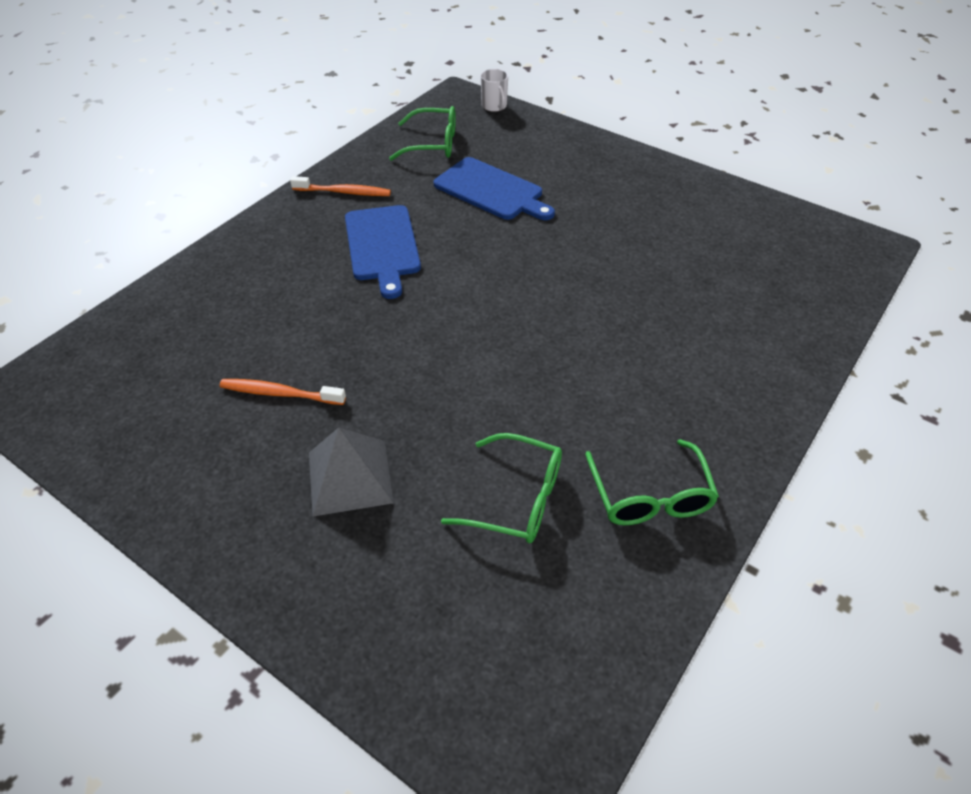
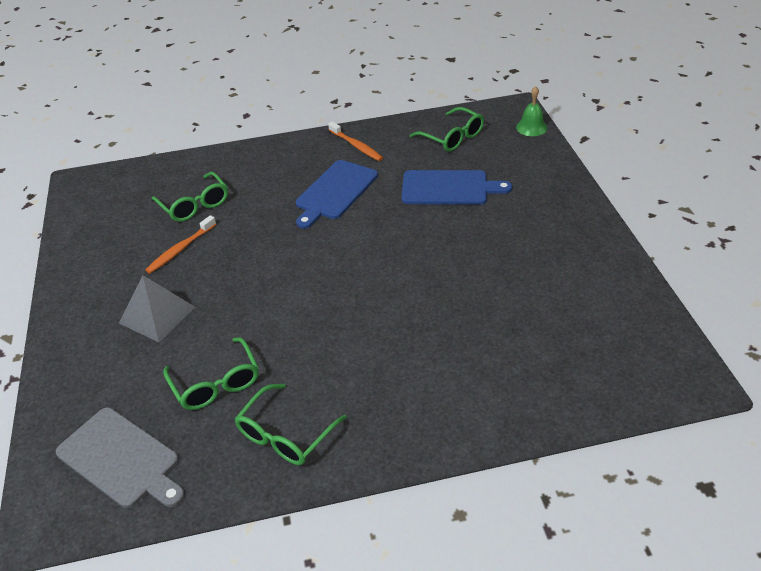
camera: 45 degrees right, 5 degrees down
orange toothbrush [220,379,346,405] -> orange toothbrush turned 105 degrees counterclockwise [145,215,216,274]
blue cutting board [434,157,555,220] -> blue cutting board turned 75 degrees counterclockwise [402,170,512,205]
white mug [481,69,508,112] -> green bell [516,86,547,136]
none -> grey cutting board [56,407,185,508]
none -> green glasses [152,172,228,222]

